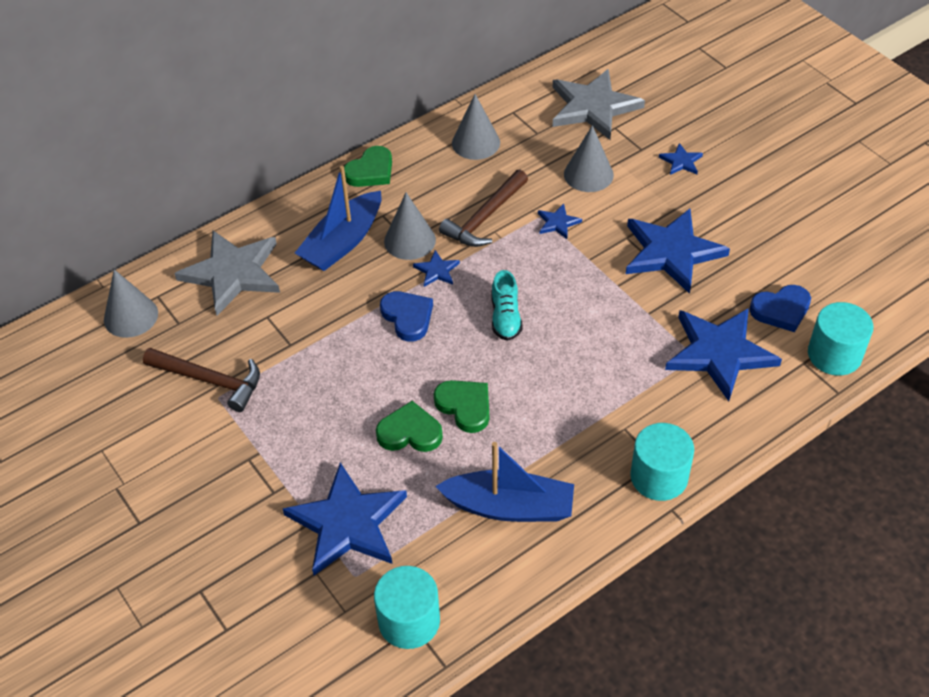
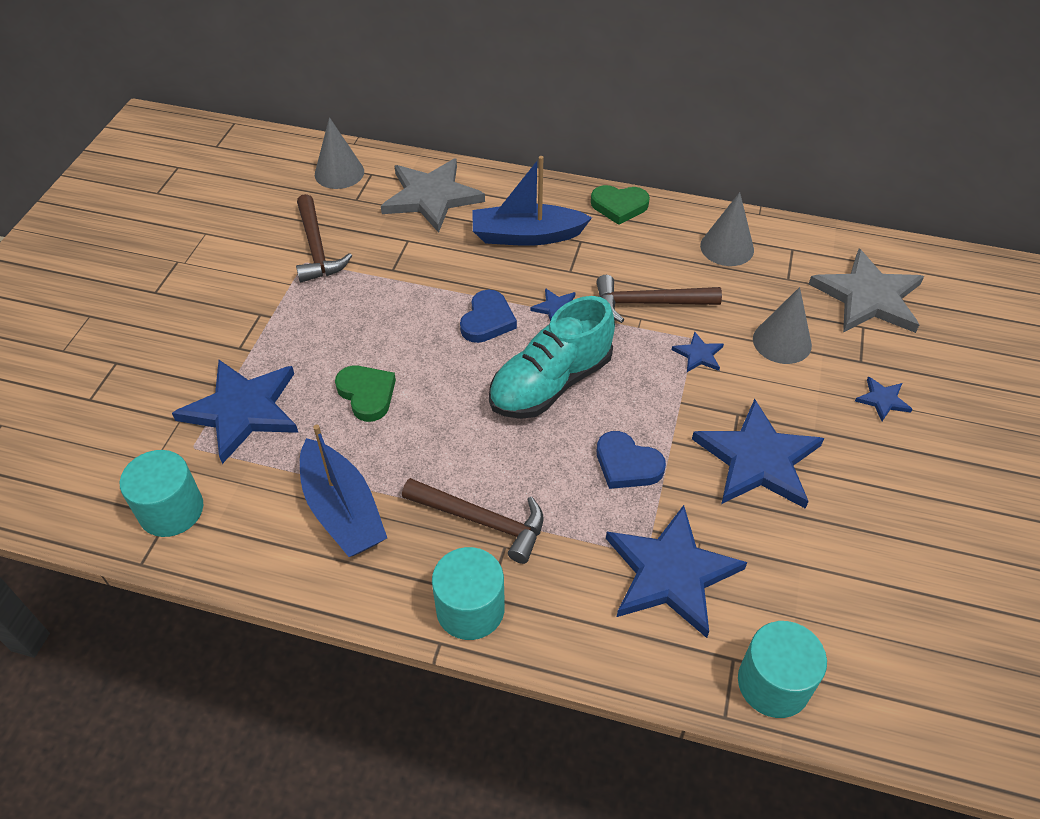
camera: 50 degrees right, 0 degrees up
grey cone [384,193,436,260] -> none
green heart [434,380,489,433] -> none
turquoise shoe [491,270,522,341] -> turquoise shoe [489,296,615,419], size x1.90
blue heart [749,285,811,332] -> blue heart moved to [597,431,666,489]
none -> brown hammer [402,478,543,564]

